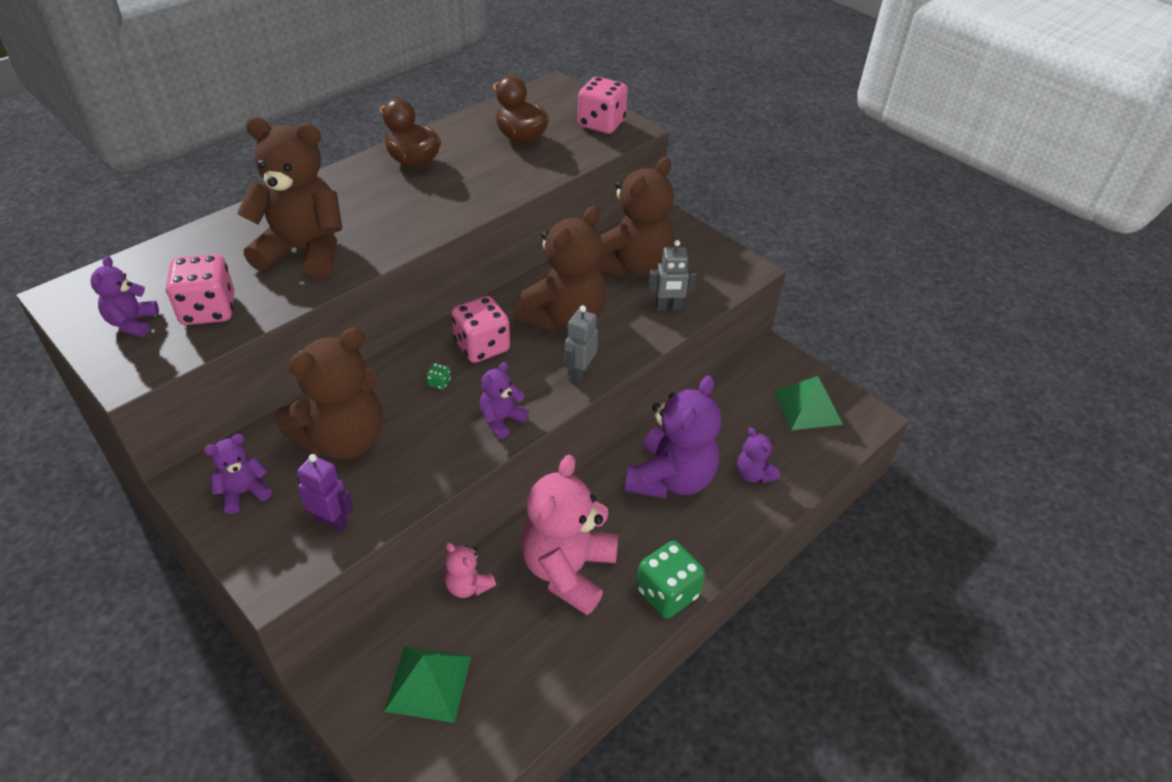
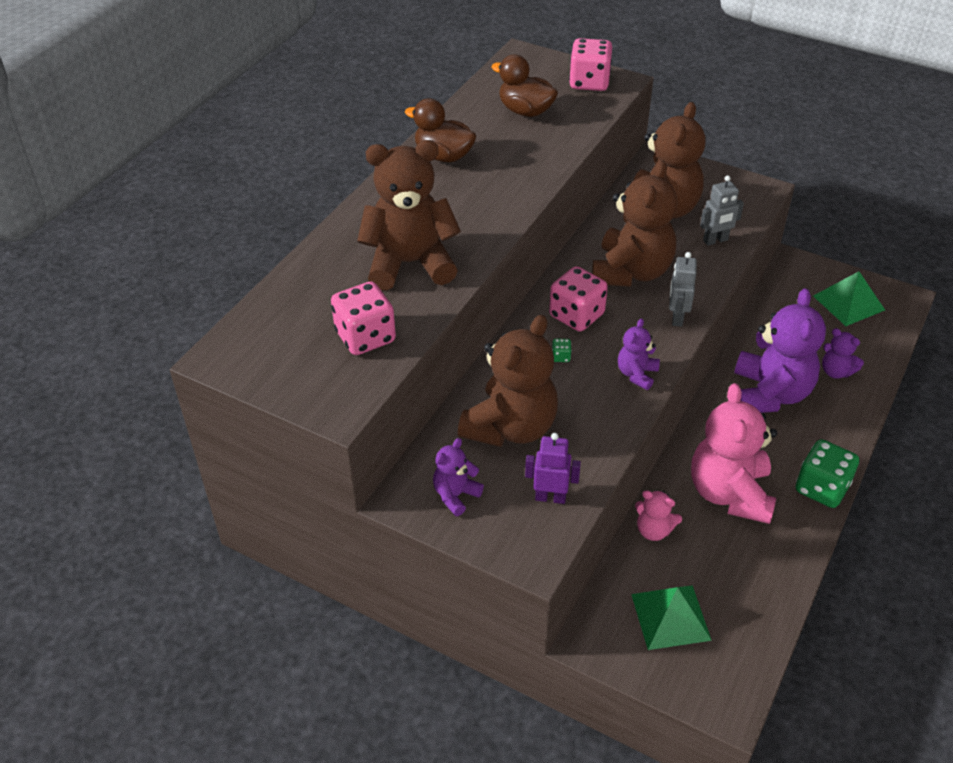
camera: 15 degrees left, 0 degrees up
purple teddy bear [90,256,159,337] -> none

